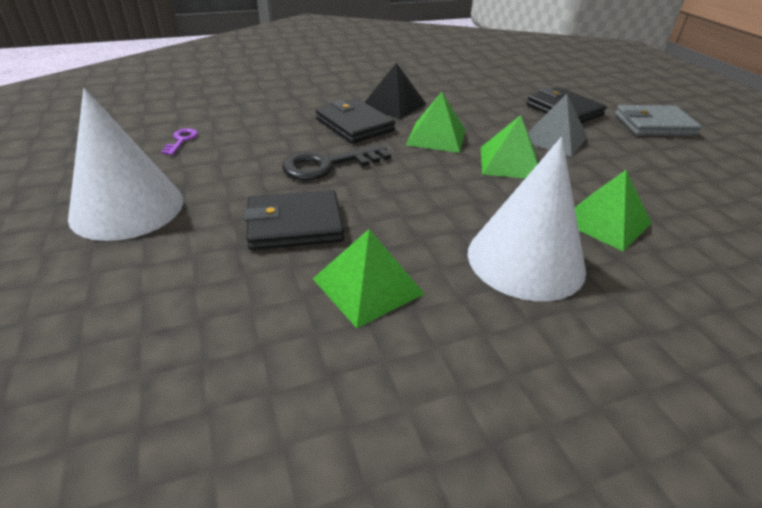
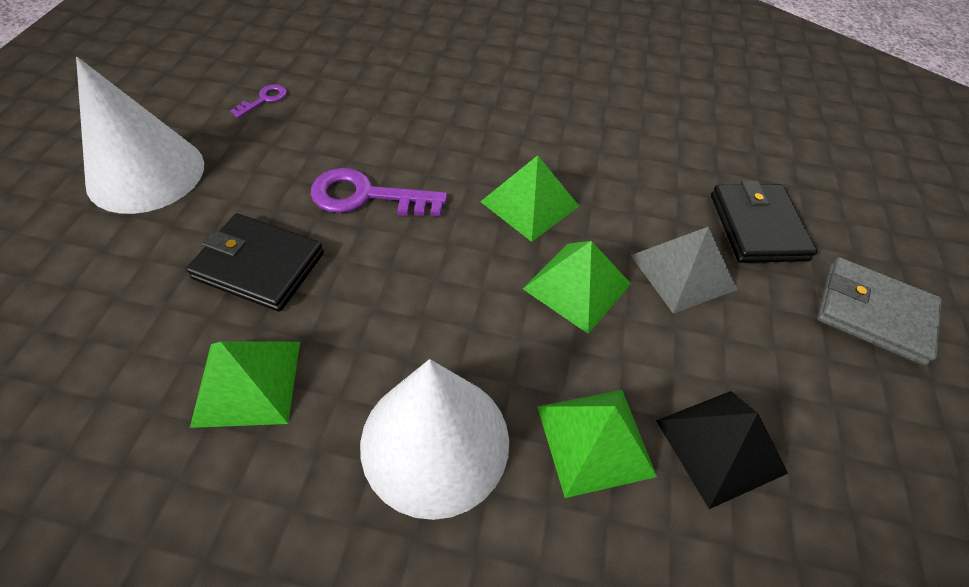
camera: 30 degrees right, 15 degrees up
black key [282,145,391,180] -> purple key [310,168,447,216]
black wallet [316,99,395,144] -> none
black pyramid [365,63,426,119] -> black pyramid moved to [656,391,788,509]

